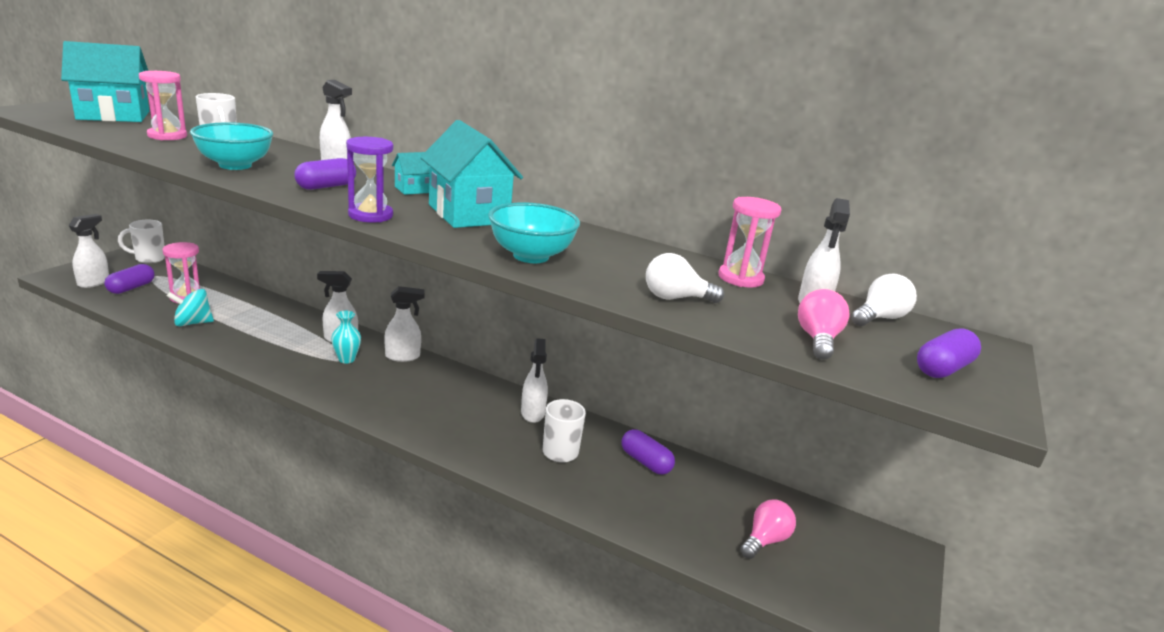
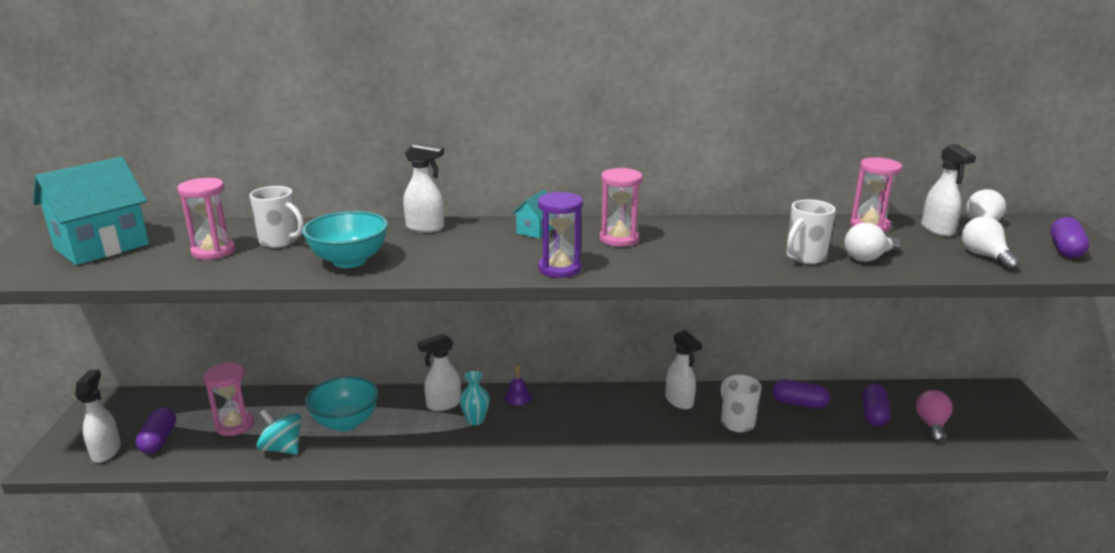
camera: 25 degrees left, 0 degrees up
white mug [118,220,165,263] -> white mug moved to [786,199,836,264]
turquoise spinning top [167,289,214,326] -> turquoise spinning top turned 75 degrees clockwise [256,409,301,455]
purple capsule [294,158,356,190] -> purple capsule moved to [862,384,890,426]
white spray bottle [384,286,425,362] -> purple bell [504,365,532,405]
turquoise house [420,120,523,228] -> pink hourglass [600,168,643,247]
turquoise bowl [488,202,580,263] -> turquoise bowl moved to [305,376,379,431]
pink light bulb [798,289,850,360] -> white light bulb [961,217,1020,270]

